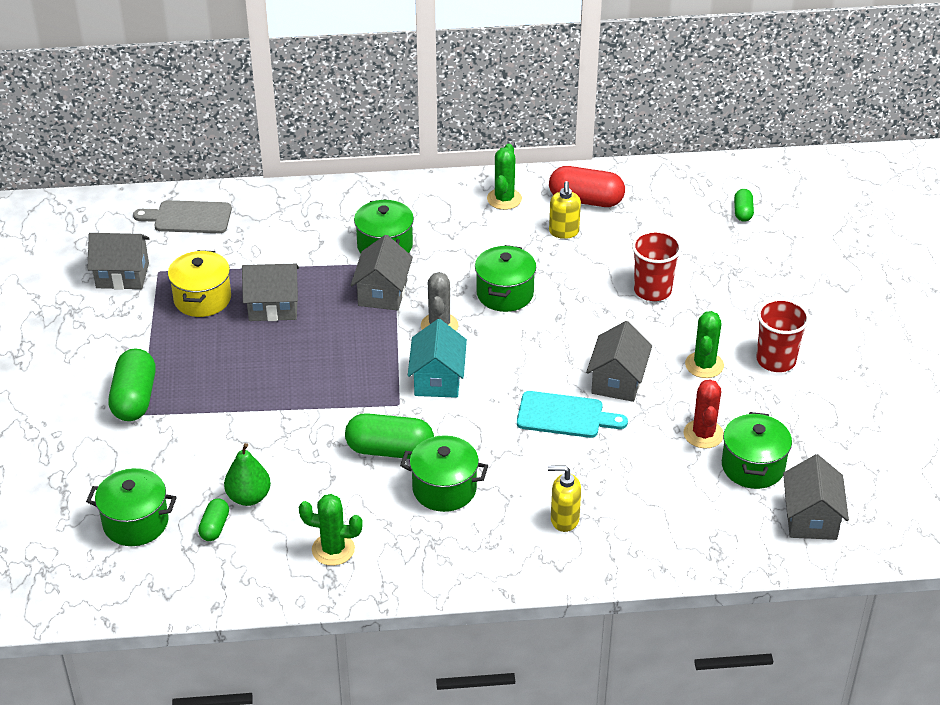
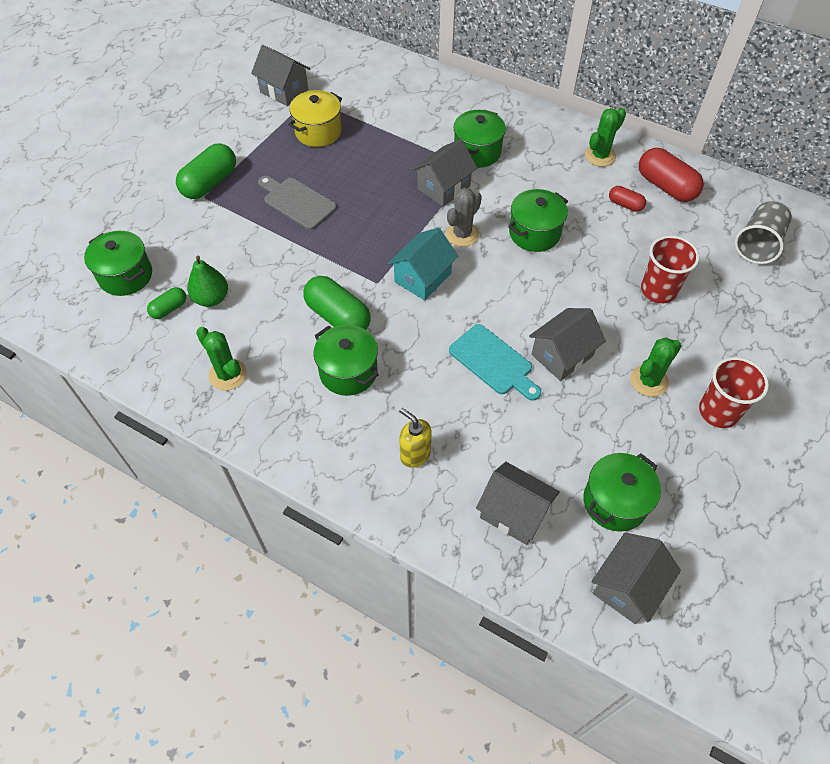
camera: 35 degrees right, 15 degrees up
grey cutting board [133,200,232,233] -> grey cutting board moved to [258,176,337,230]
grey house [242,264,299,321] -> grey house moved to [476,462,560,545]
yellow soap dispenser [549,181,581,239] -> red capsule [609,186,646,212]
red cactus [684,379,724,449] -> none
green capsule [734,189,754,222] -> none
none -> grey cup [735,201,792,264]

